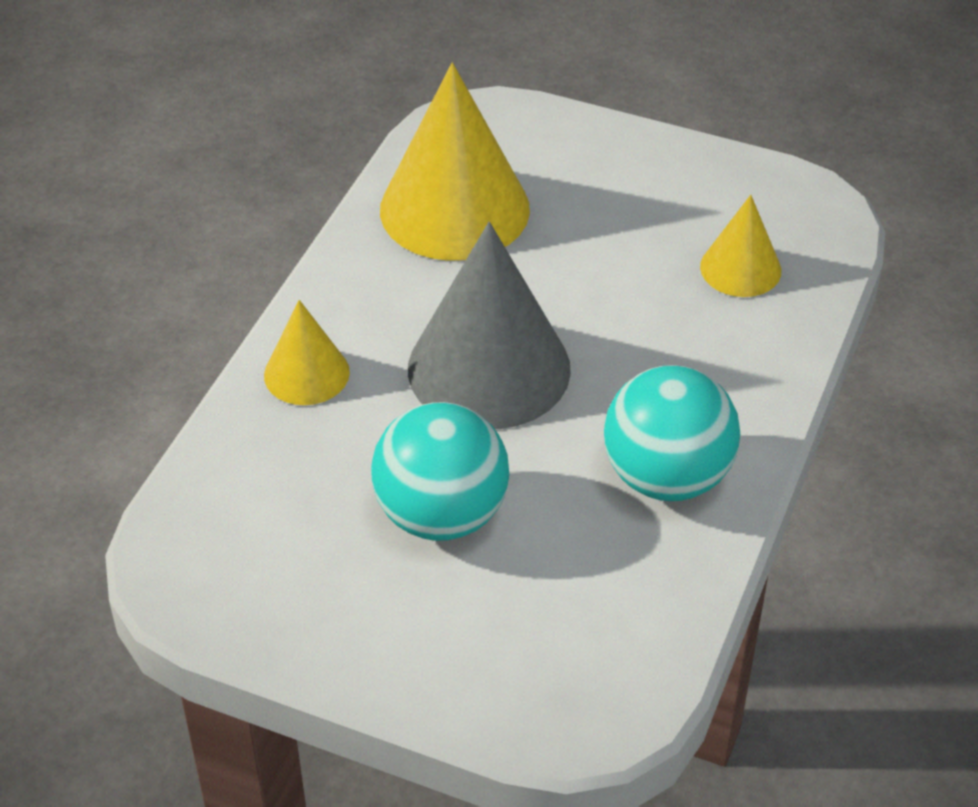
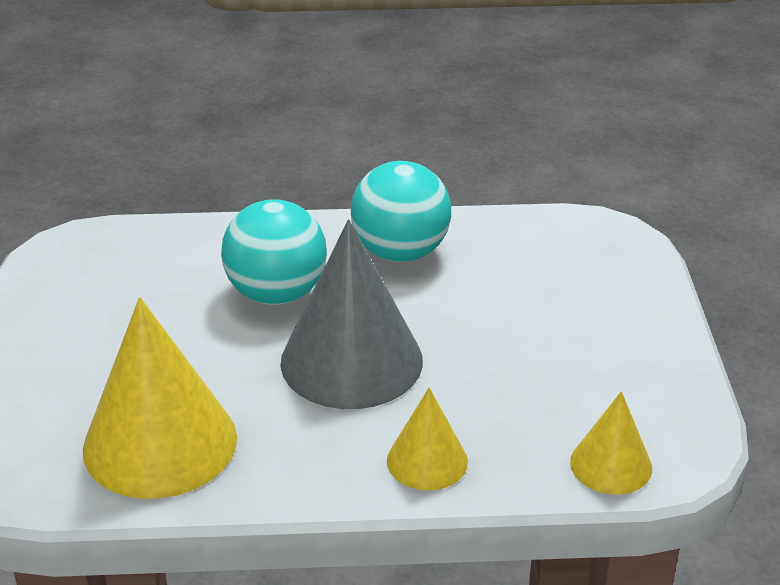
camera: 115 degrees left, 10 degrees down
turquoise ball [371,402,510,541] -> turquoise ball moved to [221,199,327,305]
yellow cone [700,195,781,297] -> yellow cone moved to [570,391,652,495]

